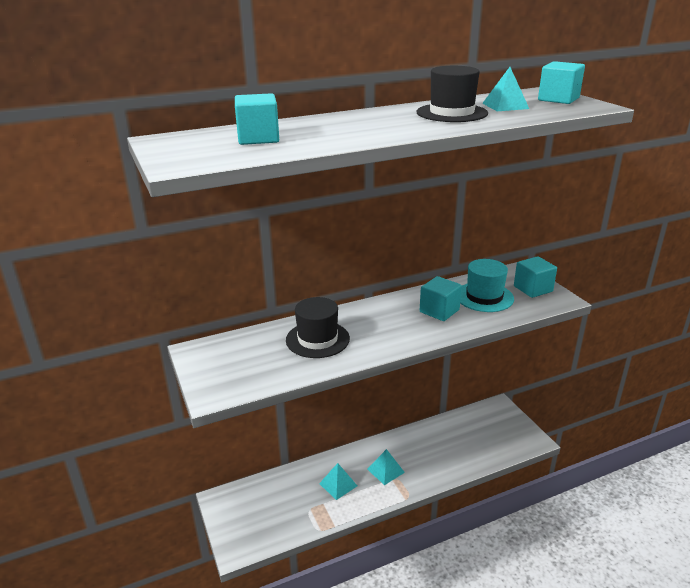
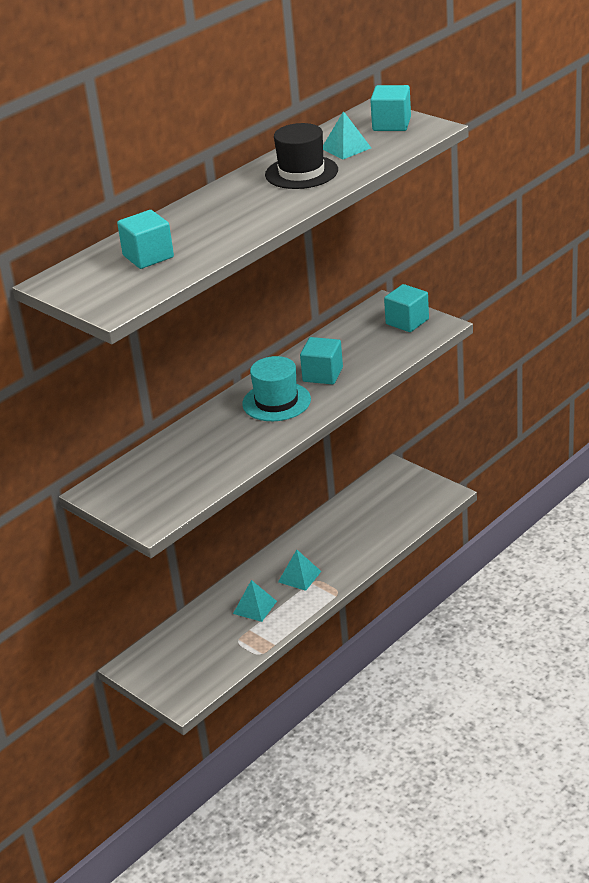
camera: 20 degrees left, 5 degrees up
black hat [286,297,350,358] -> none
turquoise hat [460,259,514,312] -> turquoise hat moved to [242,356,311,421]

